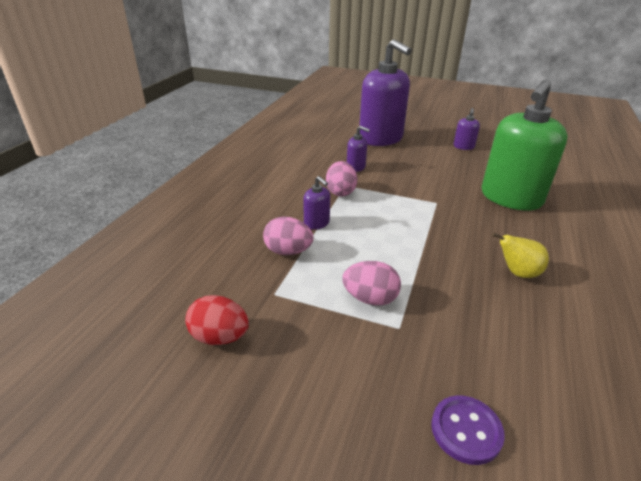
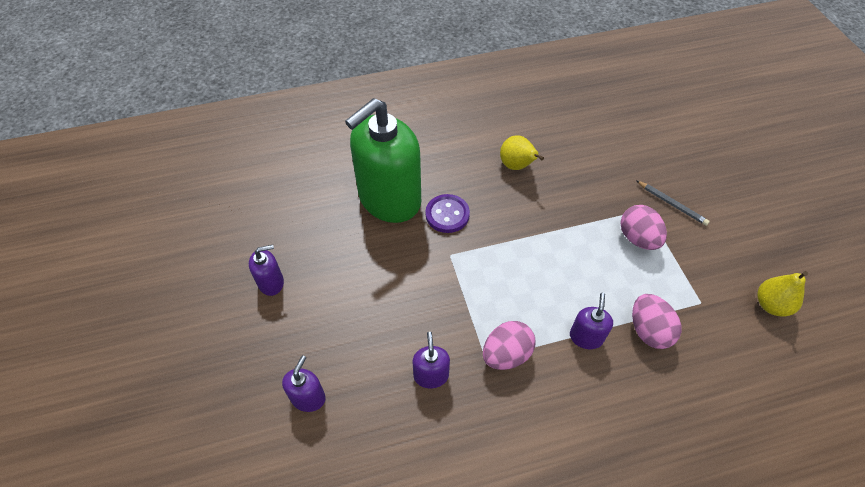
camera: 125 degrees left, 20 degrees up
red egg [185,295,249,345] -> yellow pear [757,271,808,317]
purple soap dispenser [359,39,412,146] -> purple soap dispenser [282,356,326,412], size x0.42
purple button [431,395,505,465] -> purple button moved to [426,194,470,233]
green soap dispenser [482,79,568,210] -> green soap dispenser turned 135 degrees clockwise [345,98,421,223]
none -> grey pencil [636,180,710,226]

